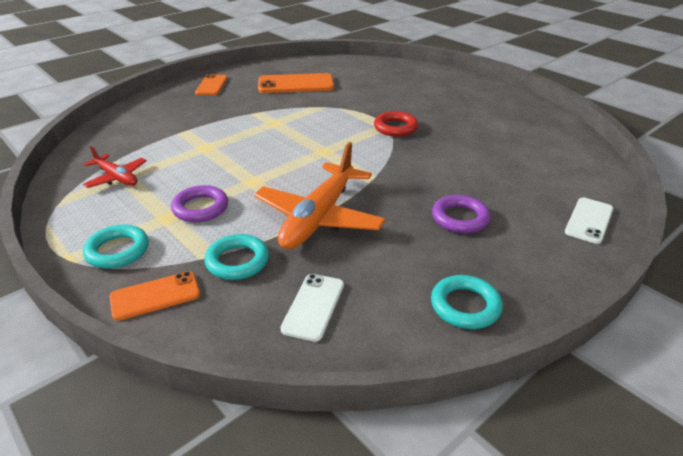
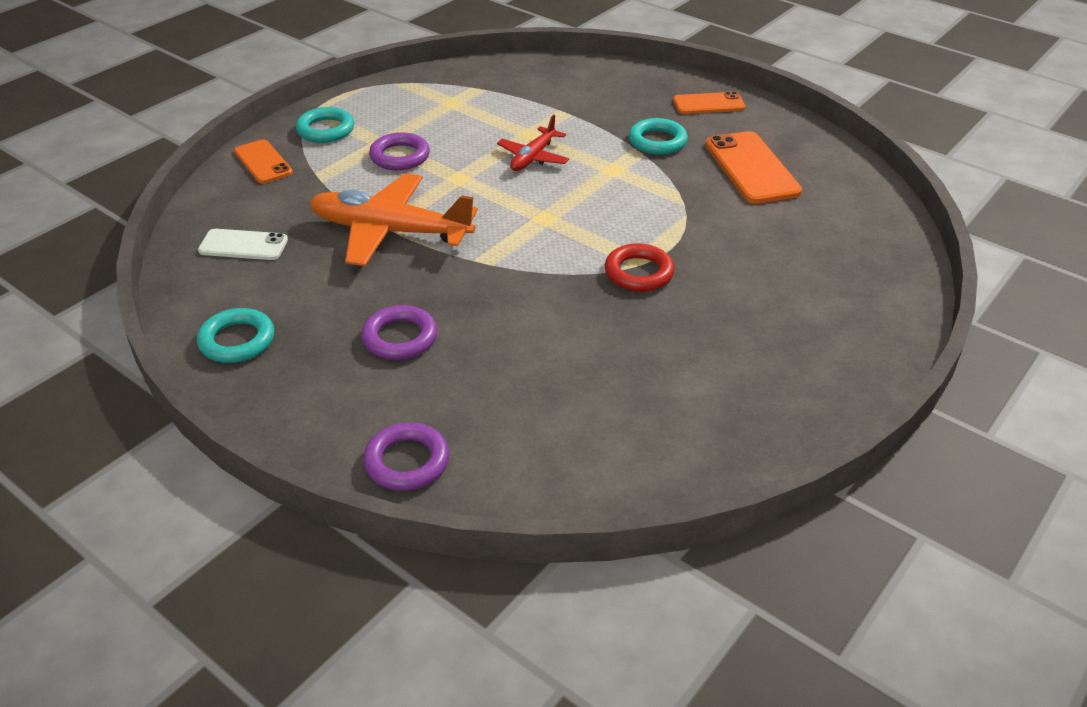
camera: 80 degrees right, 5 degrees up
red plane [83,146,147,188] -> red plane moved to [497,115,569,171]
turquoise ring [204,234,269,280] -> turquoise ring moved to [629,118,688,155]
white phone [565,198,613,244] -> purple ring [363,423,449,491]

